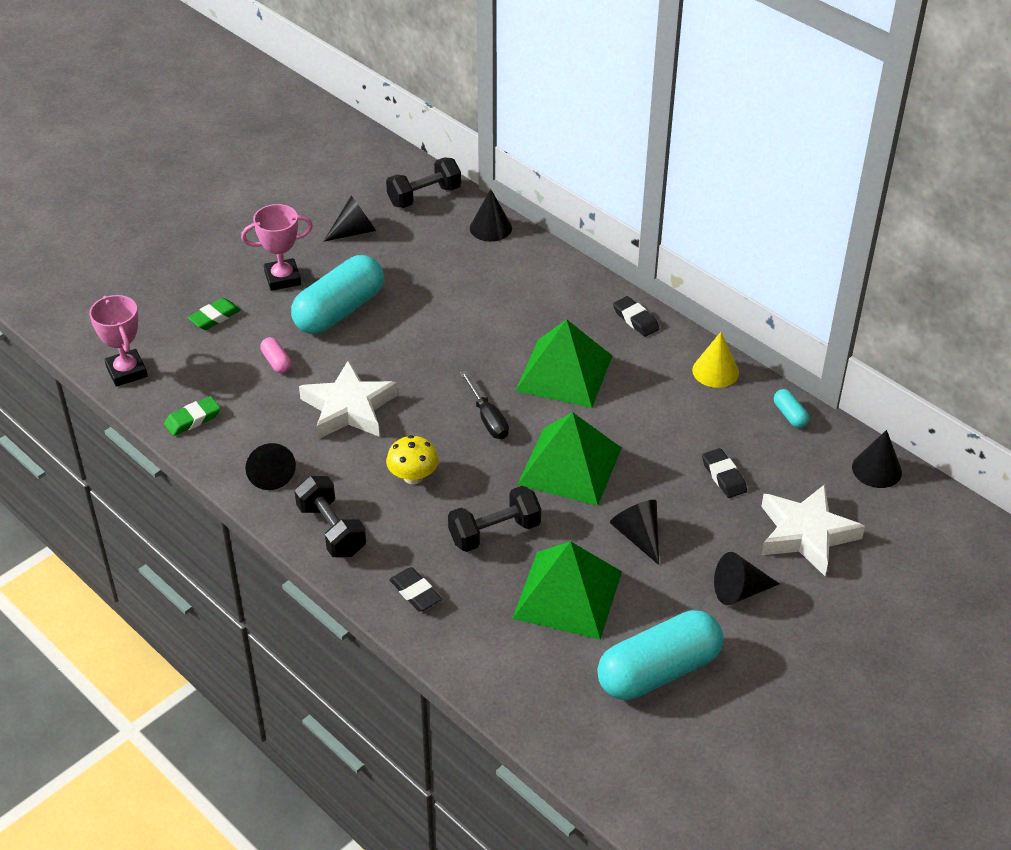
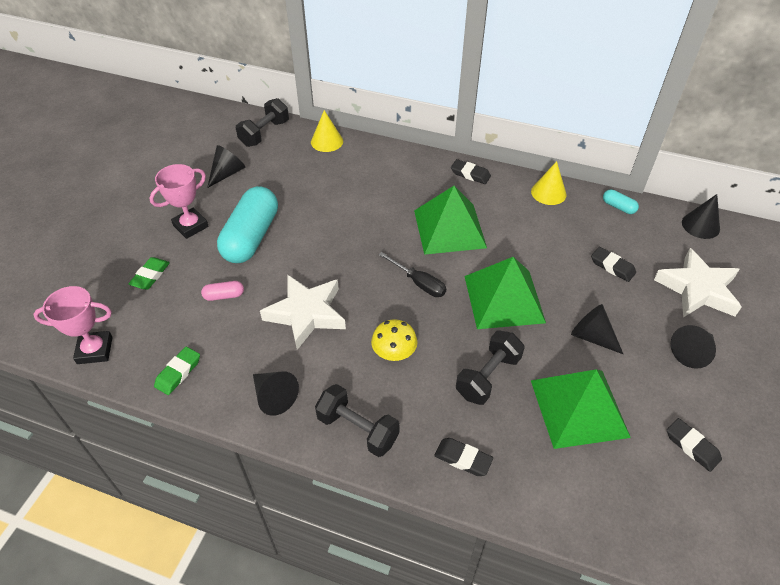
camera: 25 degrees left, 5 degrees up
pink trophy [89,295,148,387] -> pink trophy turned 45 degrees counterclockwise [33,286,113,364]
pink capsule [260,337,292,374] -> pink capsule turned 45 degrees counterclockwise [201,281,244,301]
black cone [470,189,512,242] -> yellow cone [311,110,343,152]
turquoise capsule [597,610,723,700] -> black eraser [667,418,722,472]

